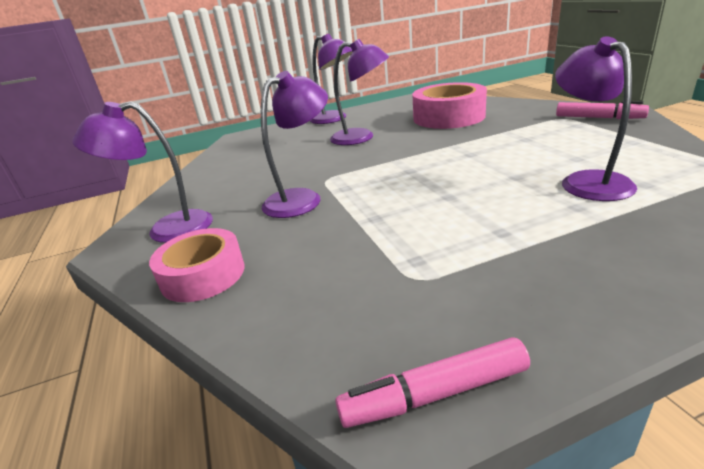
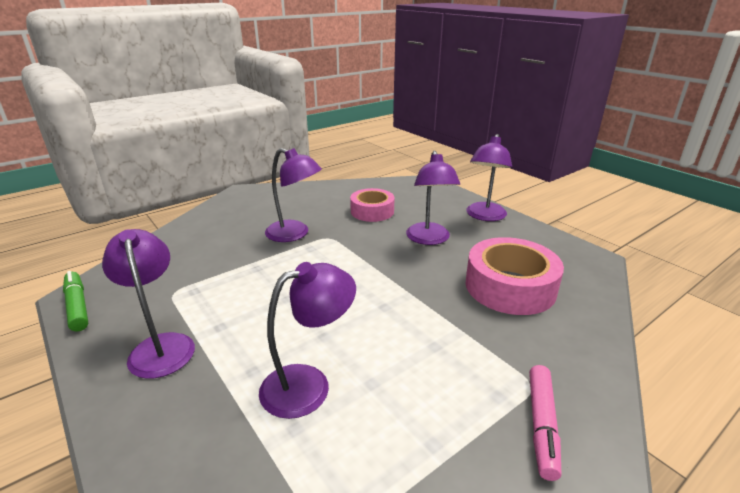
camera: 70 degrees right, 0 degrees up
purple lamp [72,101,213,243] -> purple lamp moved to [102,229,195,379]
pink tape [149,228,245,302] -> pink tape moved to [350,188,395,222]
pink marker [335,337,530,428] -> green marker [63,271,89,332]

